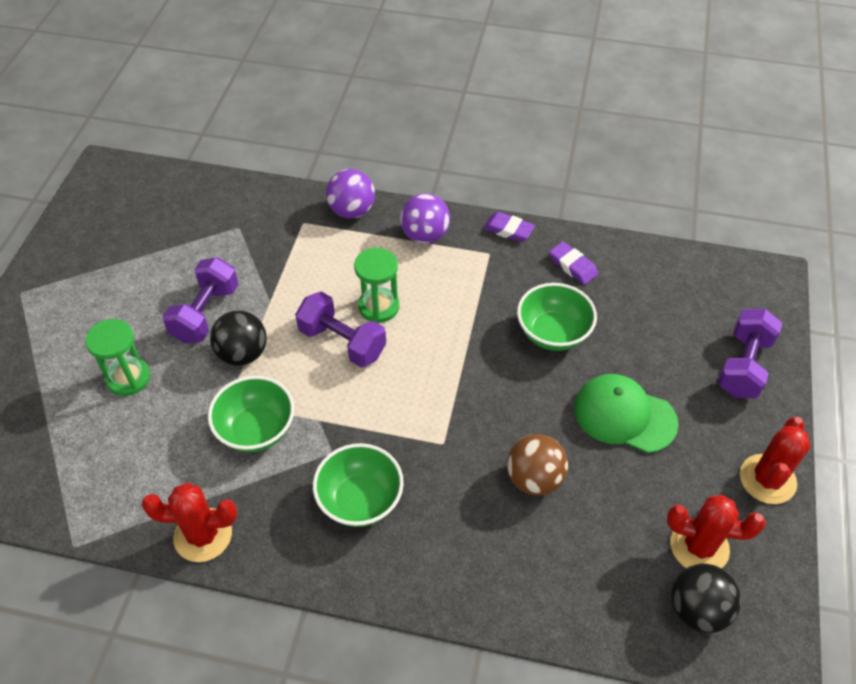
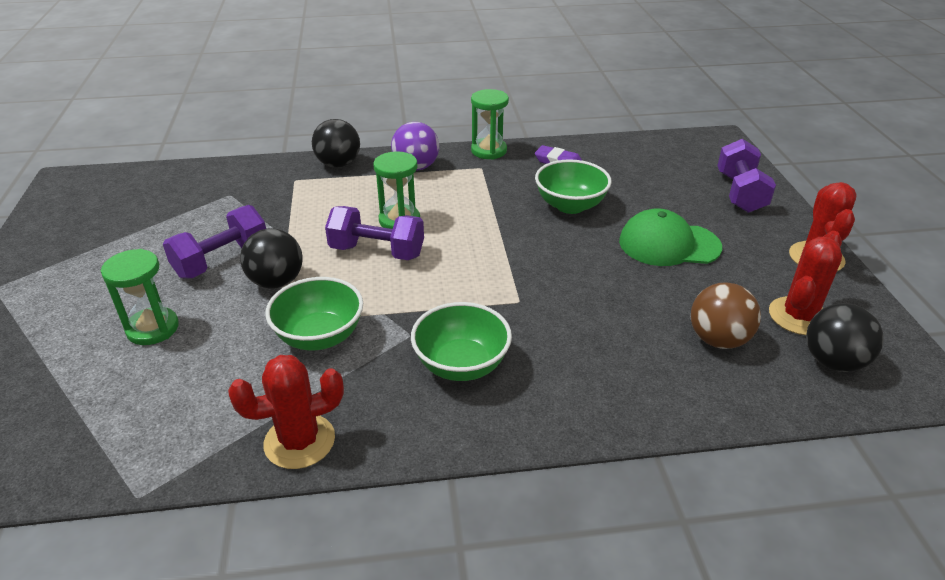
camera: 20 degrees left, 15 degrees down
purple dumbbell [162,257,239,343] -> purple dumbbell turned 45 degrees clockwise [163,205,266,279]
purple ball [326,169,375,219] -> black ball [312,119,360,168]
purple eraser [483,212,535,242] -> green hourglass [471,89,509,160]
brown ball [507,434,568,496] -> brown ball moved to [691,282,761,349]
red cactus [667,495,766,569] -> red cactus turned 45 degrees counterclockwise [769,231,842,335]

